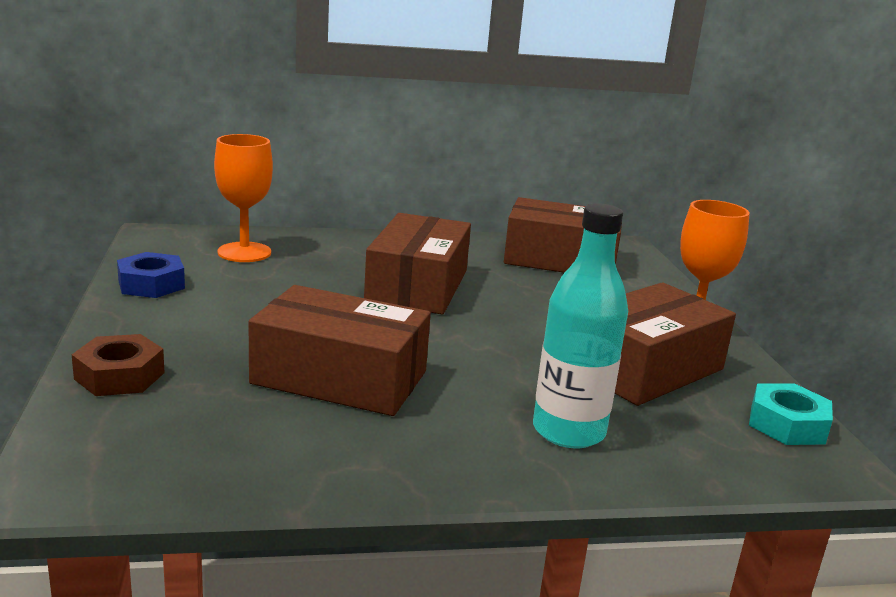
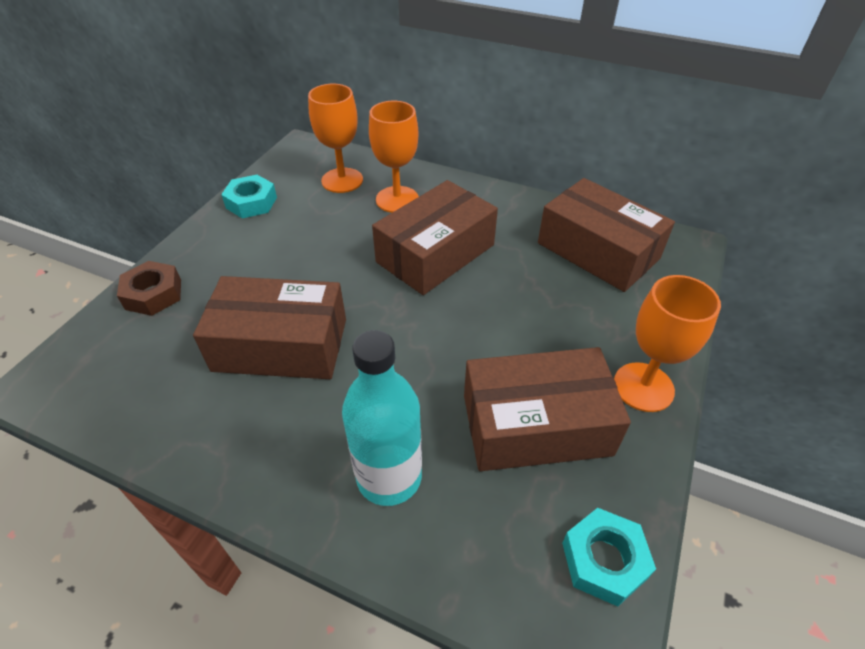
camera: 35 degrees right, 25 degrees up
blue nut [117,252,185,298] -> turquoise nut [221,175,277,218]
brown box [249,285,431,416] -> brown box turned 45 degrees counterclockwise [193,276,346,379]
none -> orange goblet [369,101,419,213]

